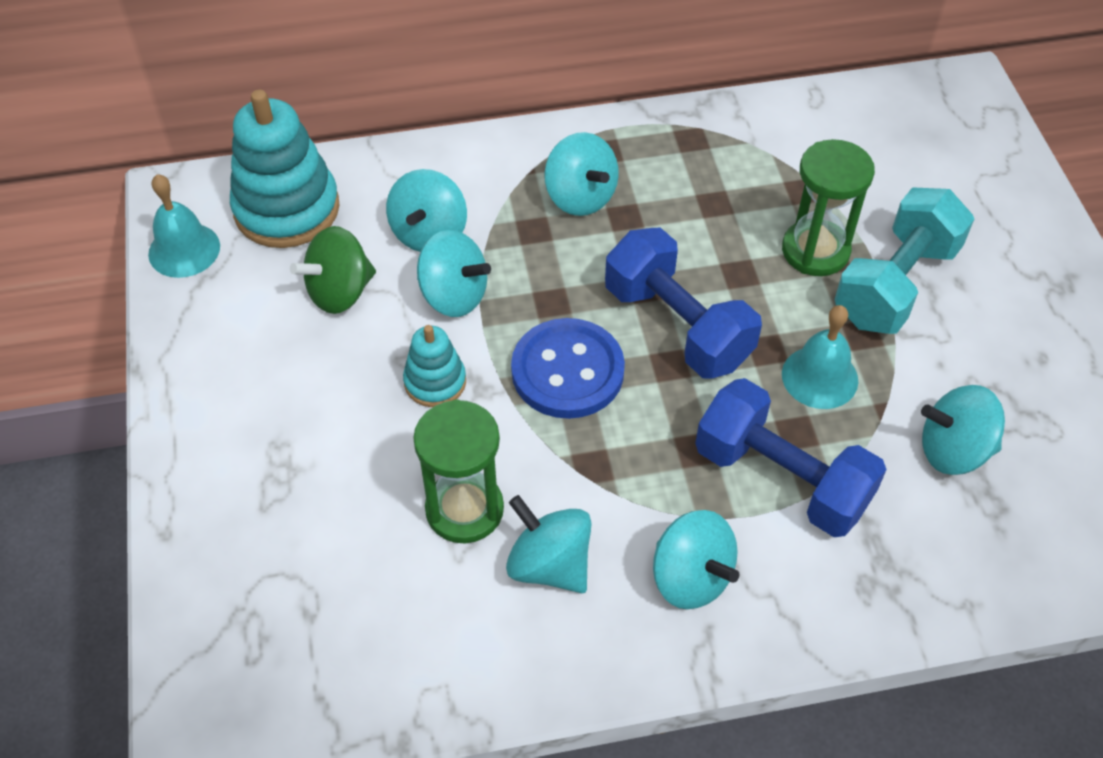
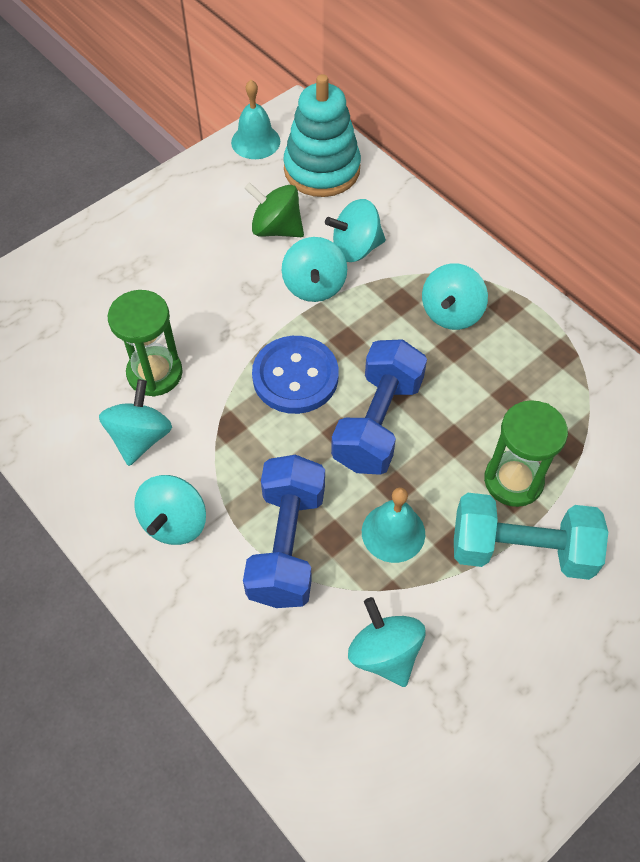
camera: 60 degrees right, 5 degrees up
turquoise stacking toy [403,325,466,407] -> none

